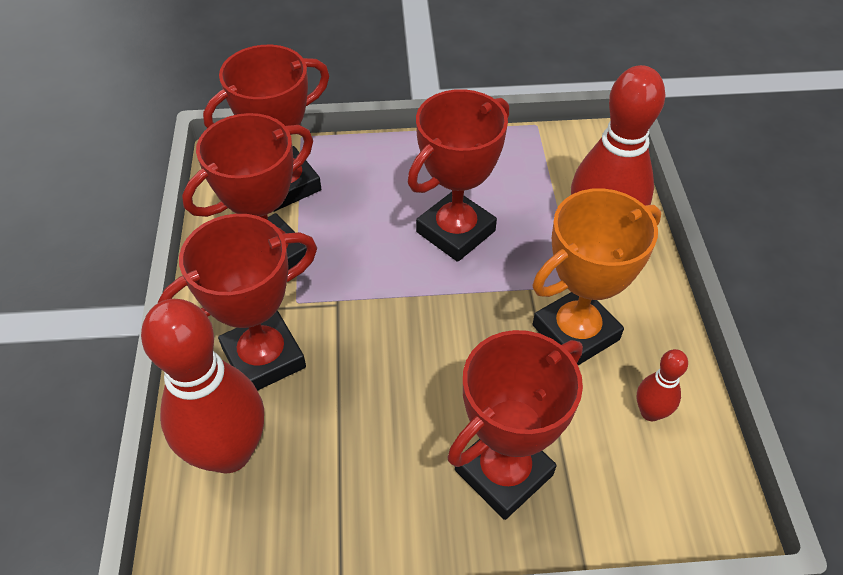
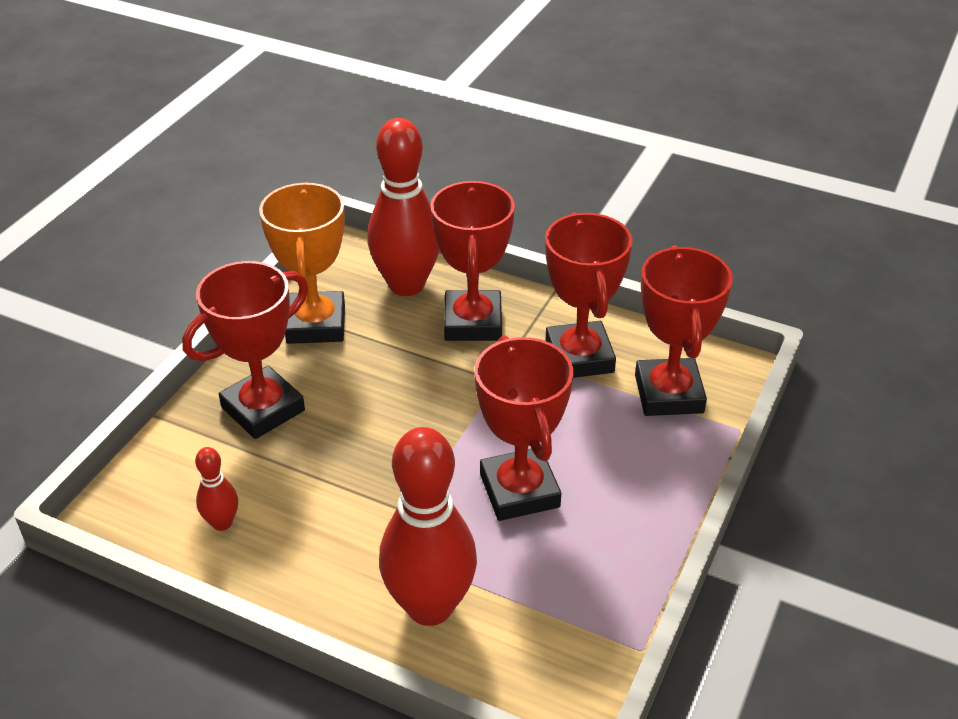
camera: 120 degrees right, 10 degrees down
red trophy [448,330,583,520] -> red trophy turned 60 degrees clockwise [182,261,308,439]
orange trophy [533,188,661,365] -> orange trophy moved to [259,182,345,344]

